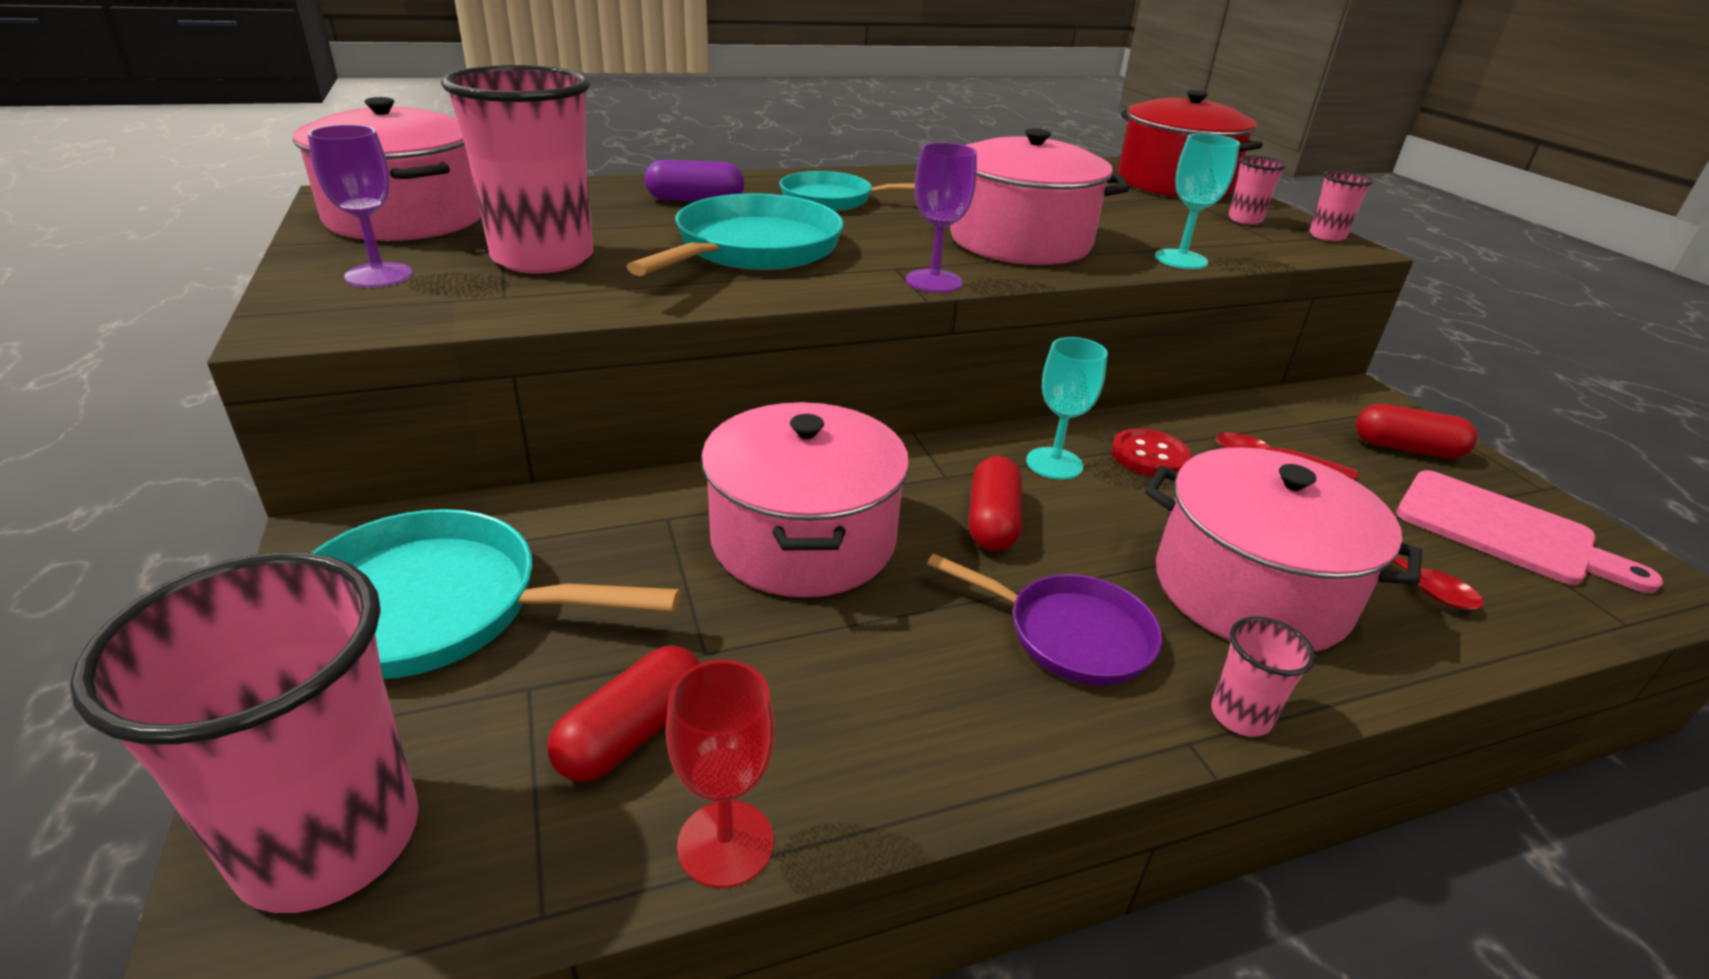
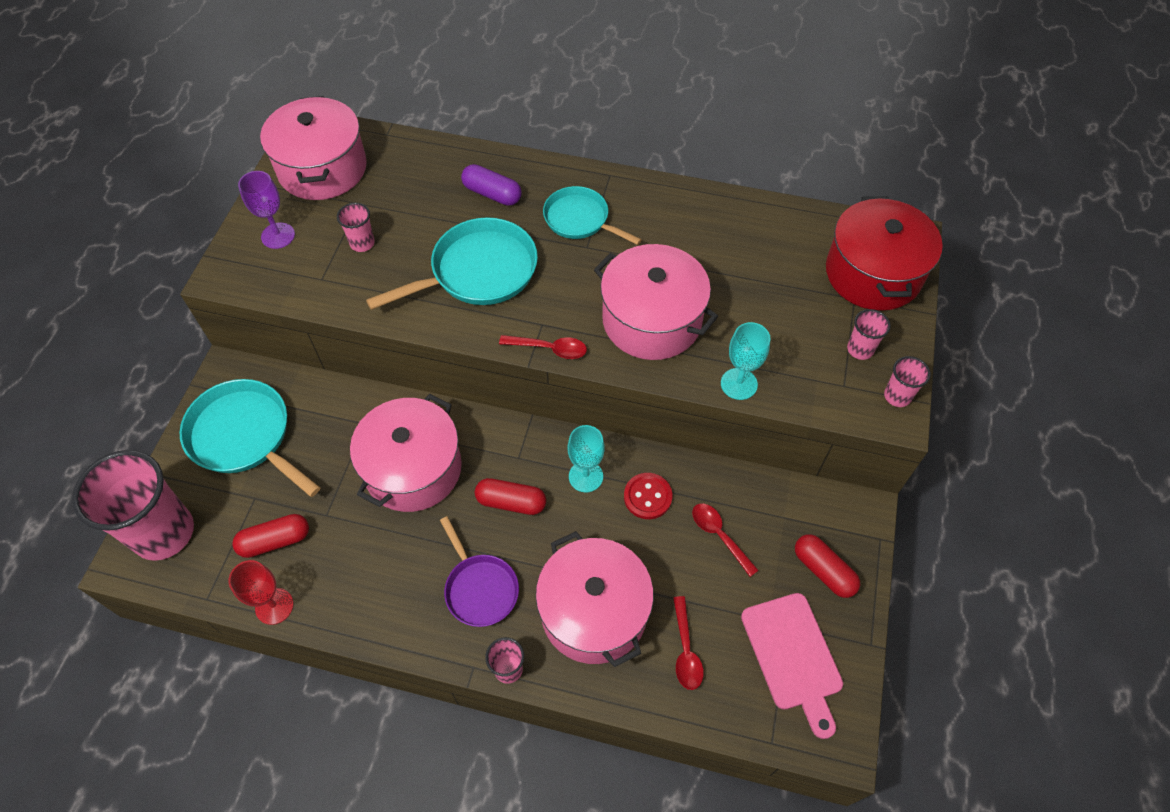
camera: 35 degrees right, 25 degrees up
pink cup [441,65,593,274] -> pink cup [337,203,375,252], size x0.43
purple goblet [906,142,977,293] -> red spoon [499,335,587,359]
red capsule [969,456,1022,551] -> red capsule turned 60 degrees clockwise [475,478,546,515]

